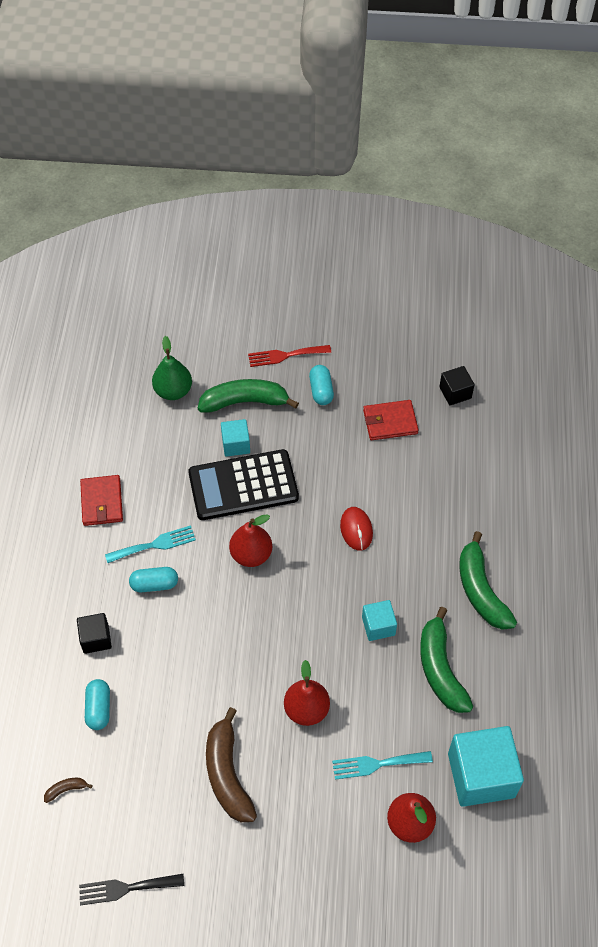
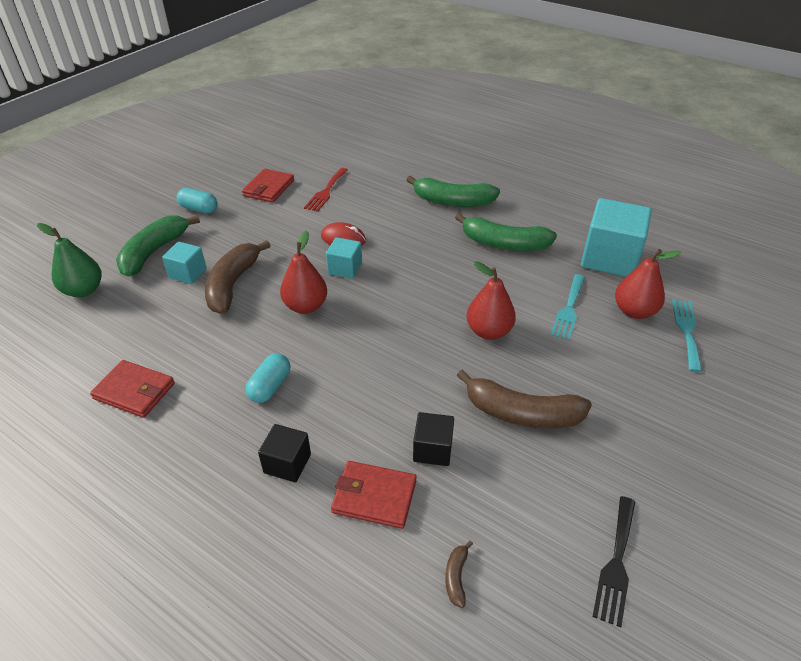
camera: 60 degrees left, 15 degrees down
turquoise capsule [85,679,110,730] -> red wallet [331,461,417,529]
turquoise fork [105,525,196,563] -> turquoise fork moved to [672,300,702,372]
black calculator [188,449,299,520] -> brown banana [205,240,271,314]
red fork [248,345,331,367] -> red fork moved to [304,168,348,212]
turquoise cube [362,600,397,641] -> turquoise cube moved to [326,237,362,279]
black cube [439,366,474,405] -> black cube moved to [413,412,454,466]

